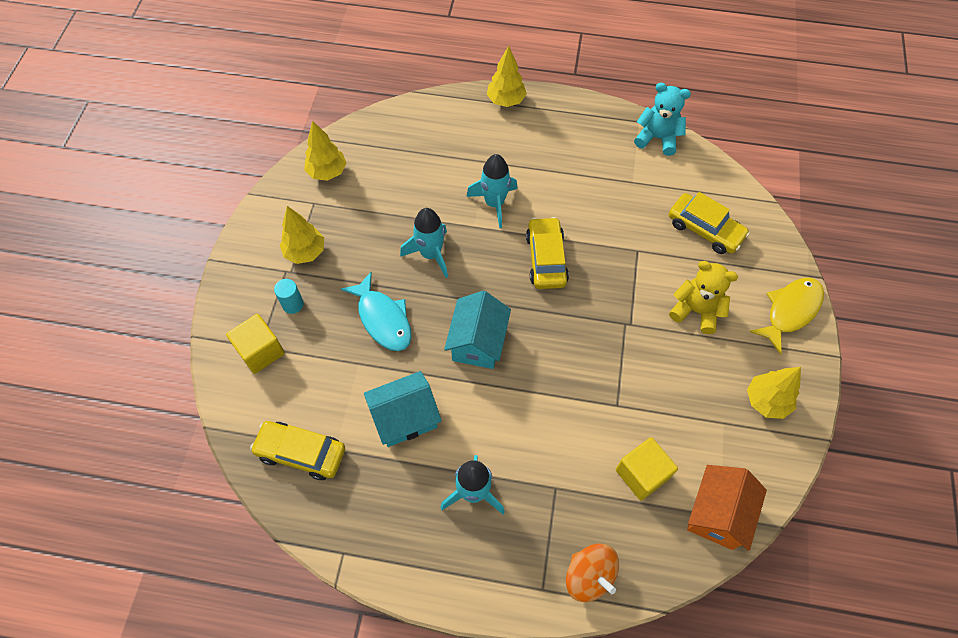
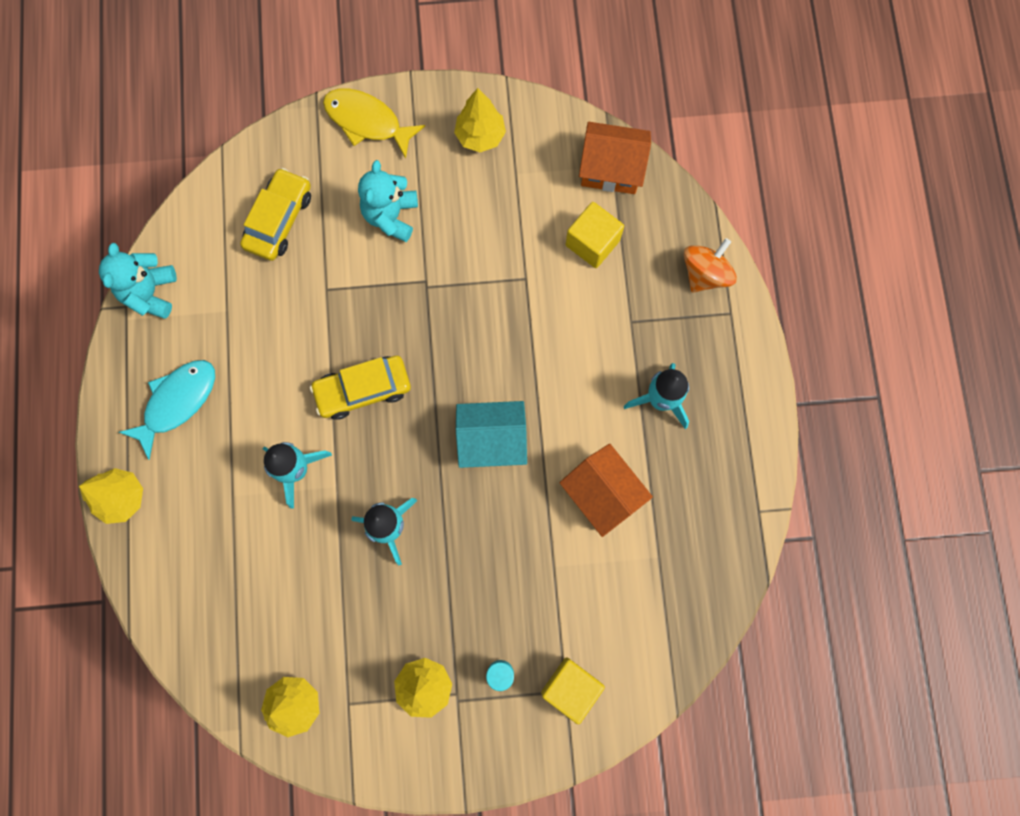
camera: 105 degrees left, 15 degrees up
yellow car [250,421,345,480] -> none
turquoise fish [341,272,412,351] -> turquoise fish moved to [119,360,215,460]
turquoise house [364,371,442,447] -> orange house [559,444,653,537]
yellow teddy bear [669,261,738,334] -> turquoise teddy bear [358,160,418,242]

